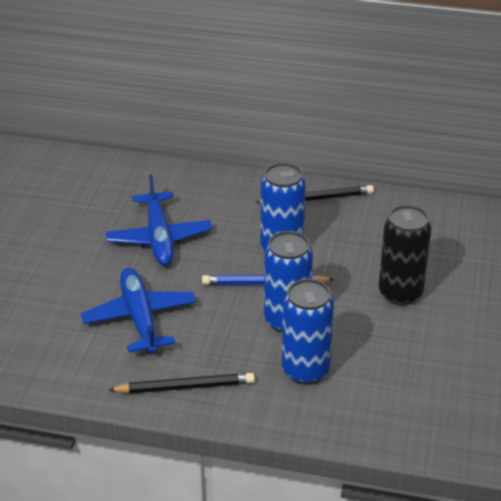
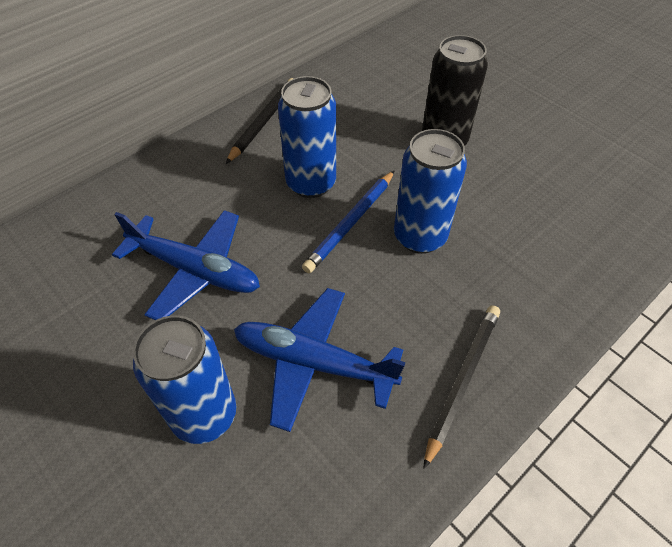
camera: 55 degrees left, 15 degrees up
blue can [282,279,334,385] -> blue can moved to [133,315,236,444]

